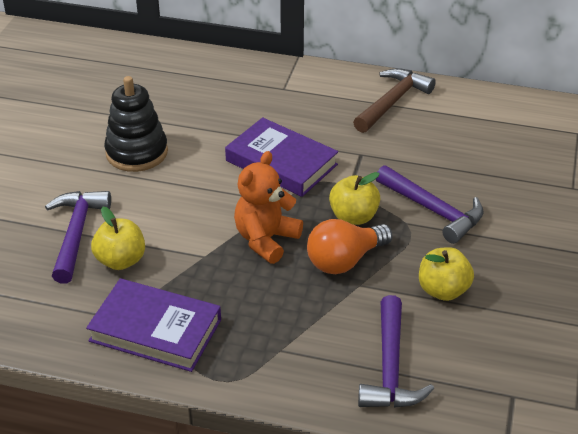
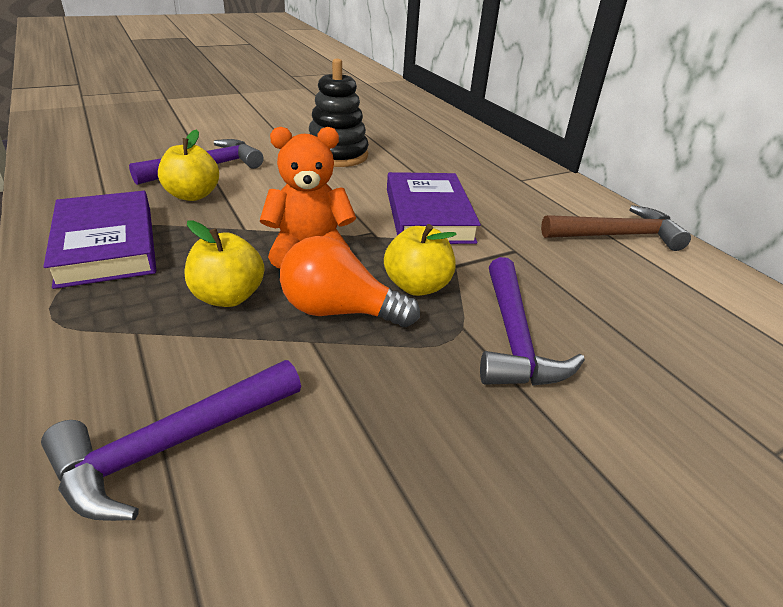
camera: 45 degrees right, 5 degrees down
yellow apple [419,247,474,301] -> yellow apple moved to [185,220,264,307]

